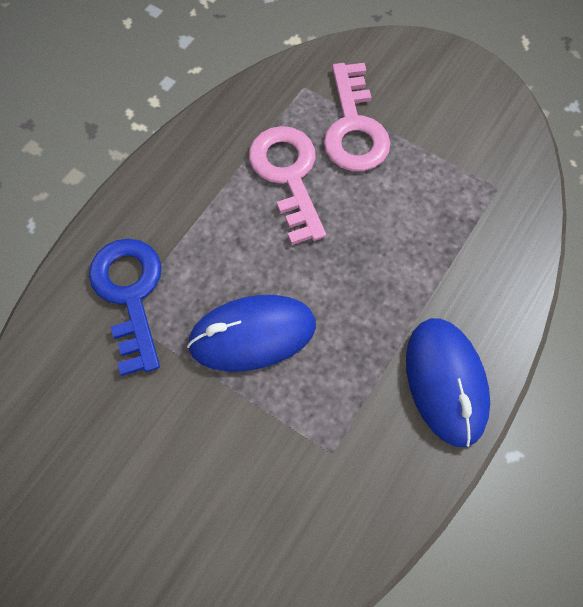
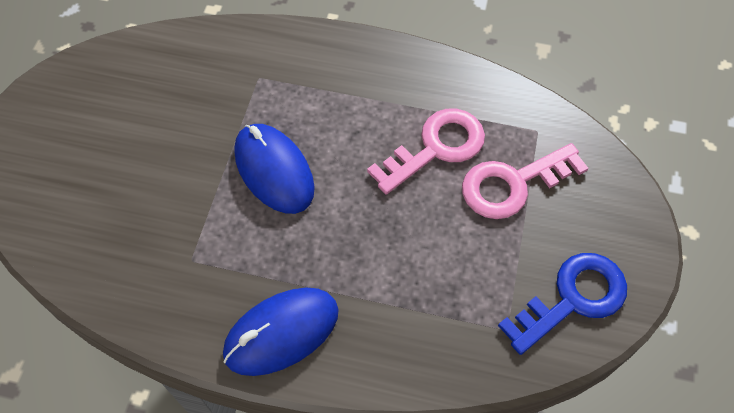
camera: 70 degrees right, 5 degrees down
blue key [89,239,161,376] -> blue key moved to [498,253,627,355]

